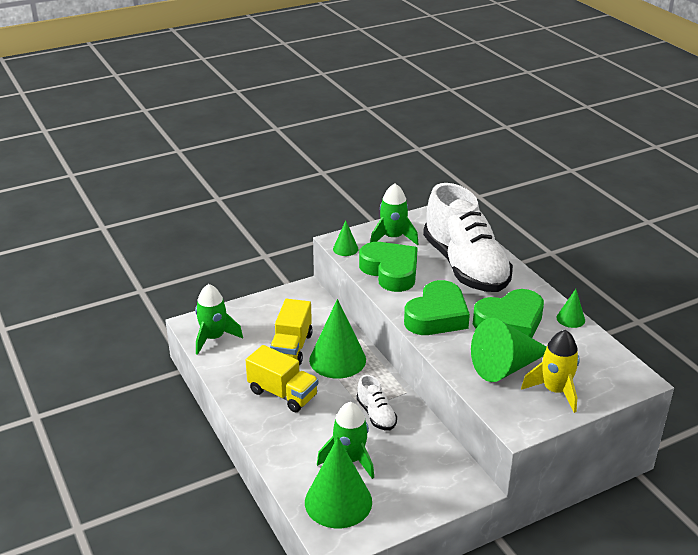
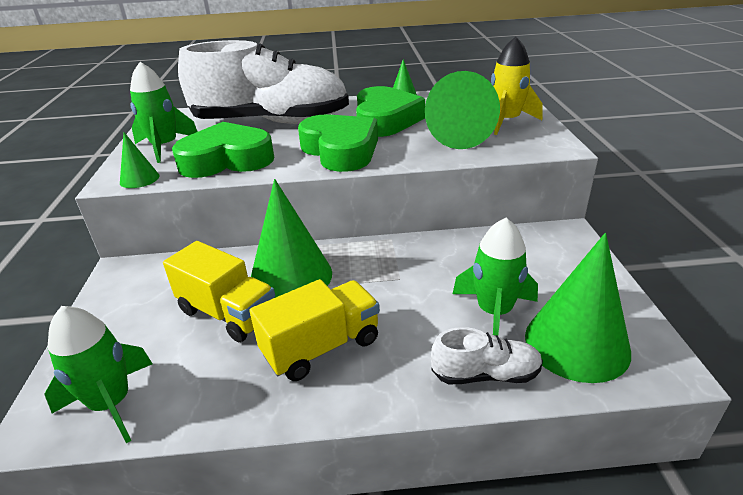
camera: 65 degrees left, 0 degrees up
white shoe [356,375,397,430] -> white shoe moved to [431,327,543,384]

